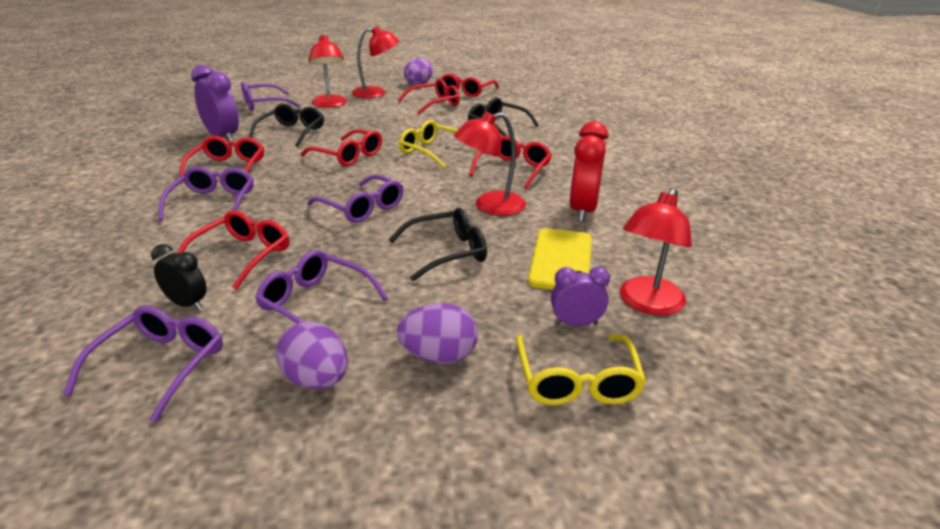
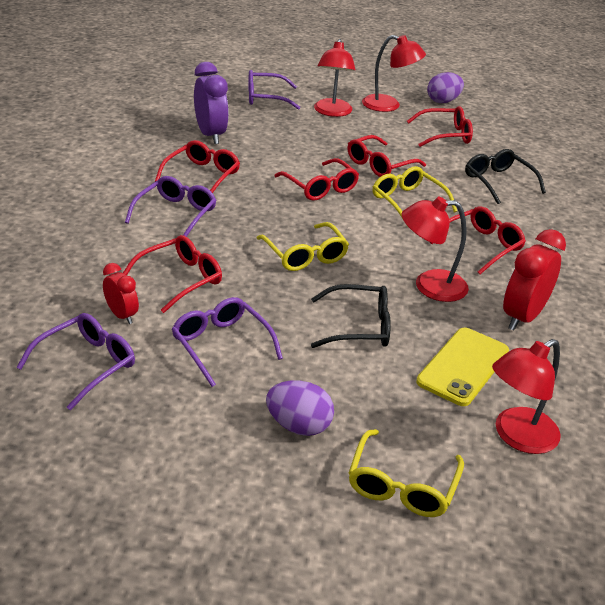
camera: 20 degrees right, 5 degrees up
black clock [151,244,207,310] -> red clock [103,263,139,324]
black glasses [249,104,324,147] -> none
purple egg [276,321,348,390] -> none
purple glasses [307,175,403,223] -> yellow glasses [257,222,349,271]
red glasses [440,74,498,97] -> red glasses moved to [348,135,426,177]
purple clock [551,267,610,326] -> none

